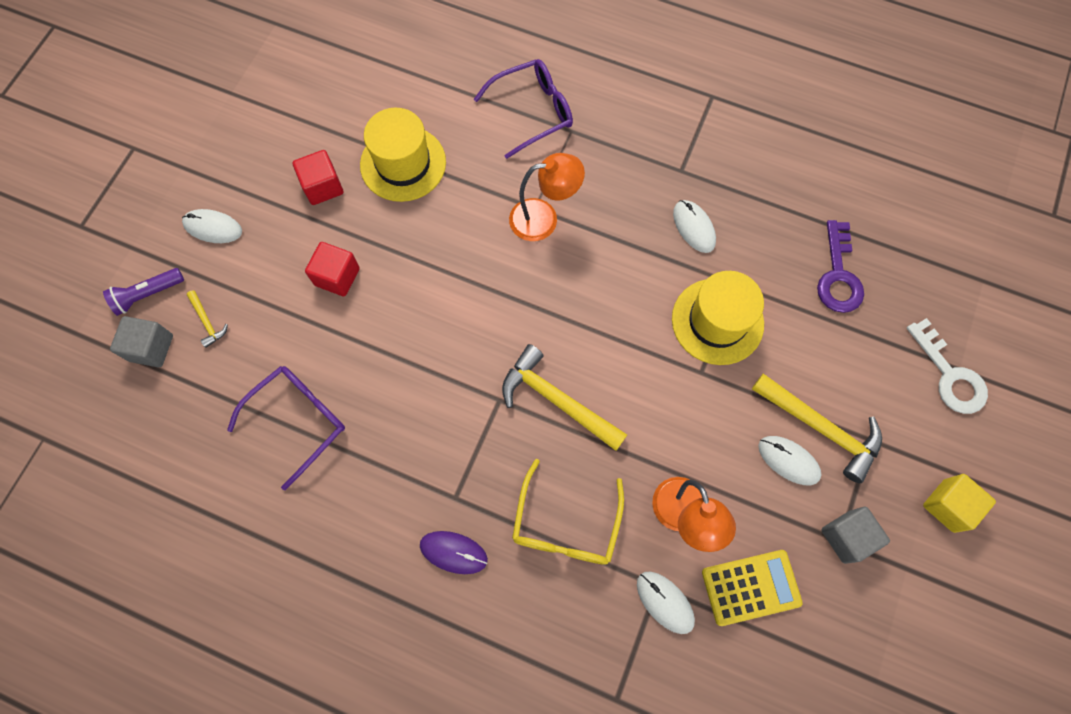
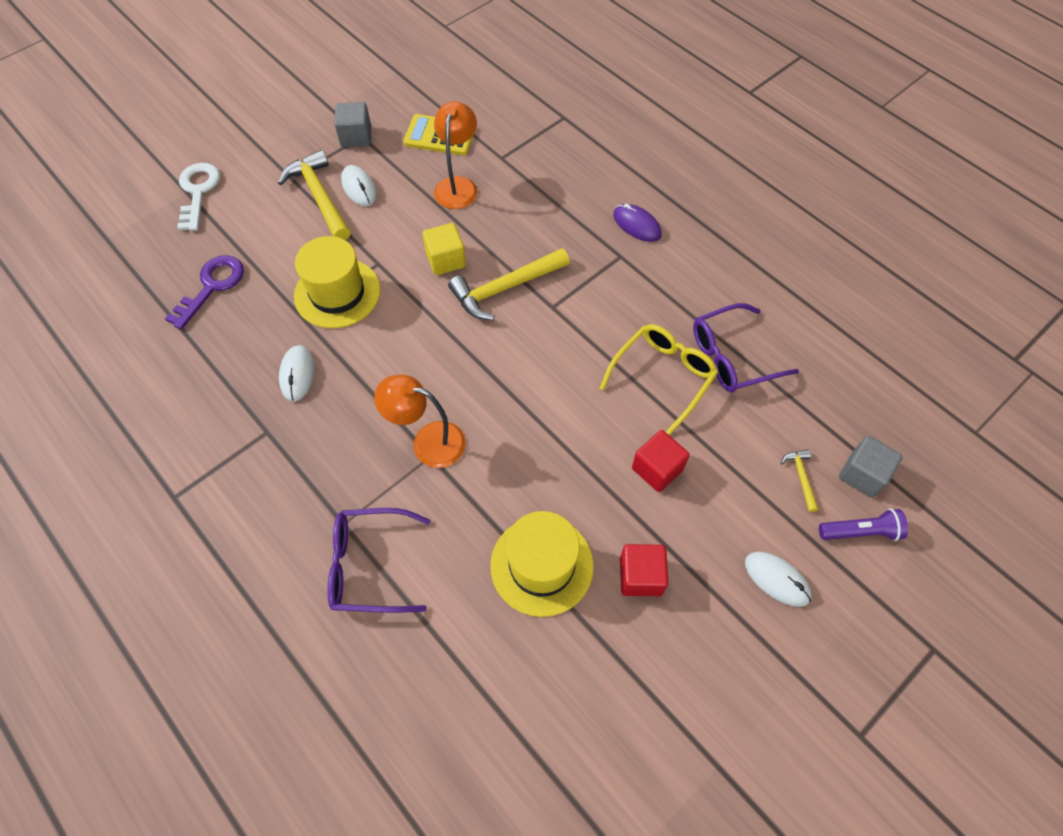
camera: 155 degrees left, 10 degrees down
yellow hammer [502,344,627,451] -> yellow hammer turned 90 degrees clockwise [448,248,570,320]
yellow glasses [512,459,624,565] -> yellow glasses moved to [600,324,718,435]
white mouse [637,572,695,634] -> none
yellow cube [923,474,996,533] -> yellow cube moved to [422,223,466,275]

